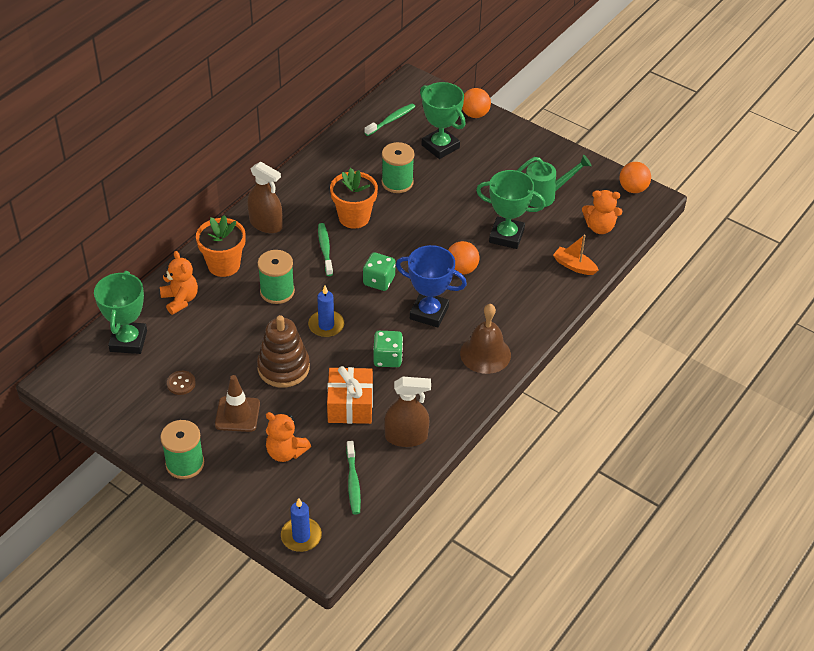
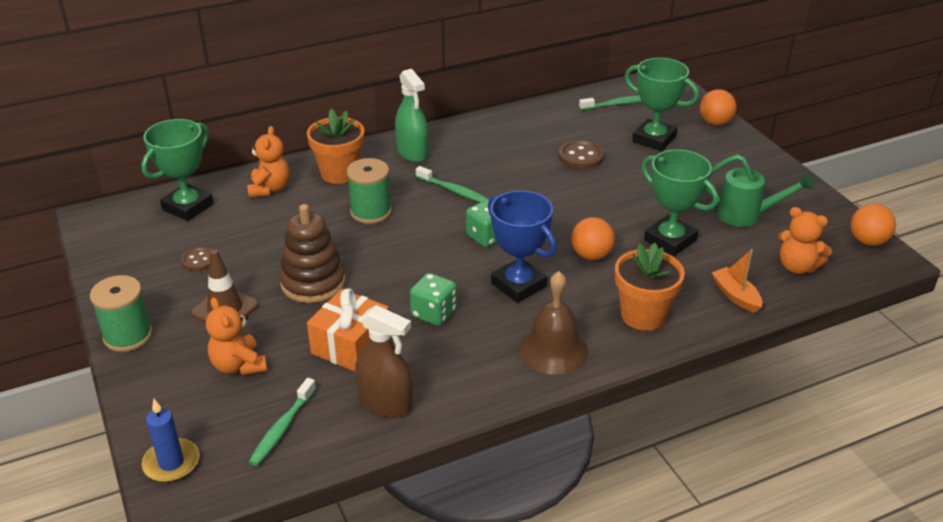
camera: 30 degrees right, 10 degrees down
brown spray bottle [247,162,283,233] -> green spray bottle [395,69,428,162]
blue candle [308,286,344,337] -> none
green toothbrush [318,223,333,276] -> green toothbrush turned 105 degrees clockwise [416,166,488,203]
orange flower pot [330,168,378,229] -> orange flower pot moved to [615,243,685,331]
green spool [381,142,414,193] -> brown button [558,140,604,169]
green trophy [420,82,466,159] -> green trophy turned 45 degrees counterclockwise [624,58,699,151]

